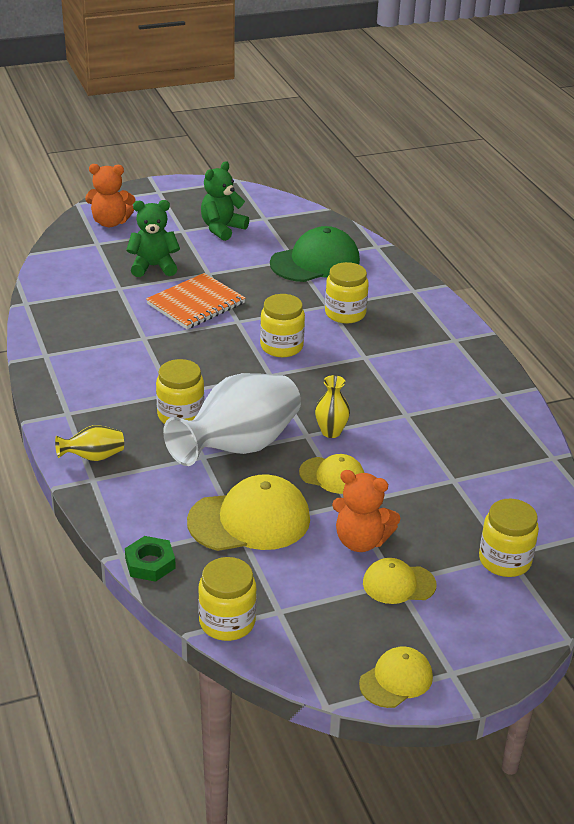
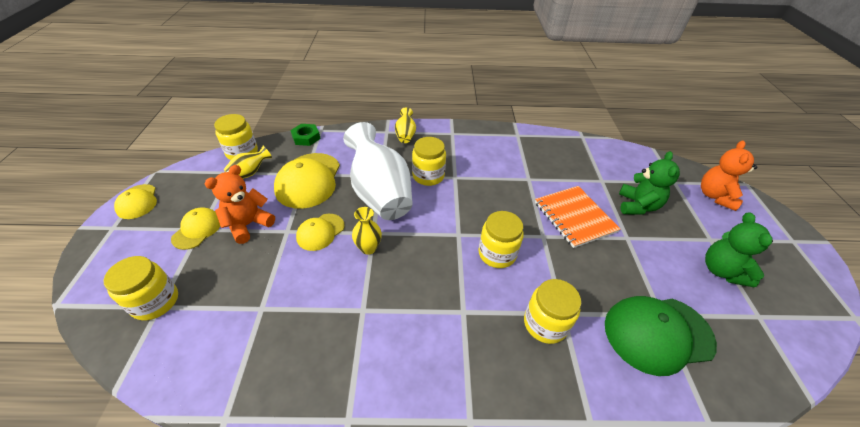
camera: 110 degrees right, 10 degrees up
green teddy bear [201,161,249,241] -> green teddy bear turned 150 degrees counterclockwise [705,212,773,287]
green cap [270,226,360,282] -> green cap turned 90 degrees clockwise [605,296,717,376]
none -> yellow vase [223,146,272,179]

